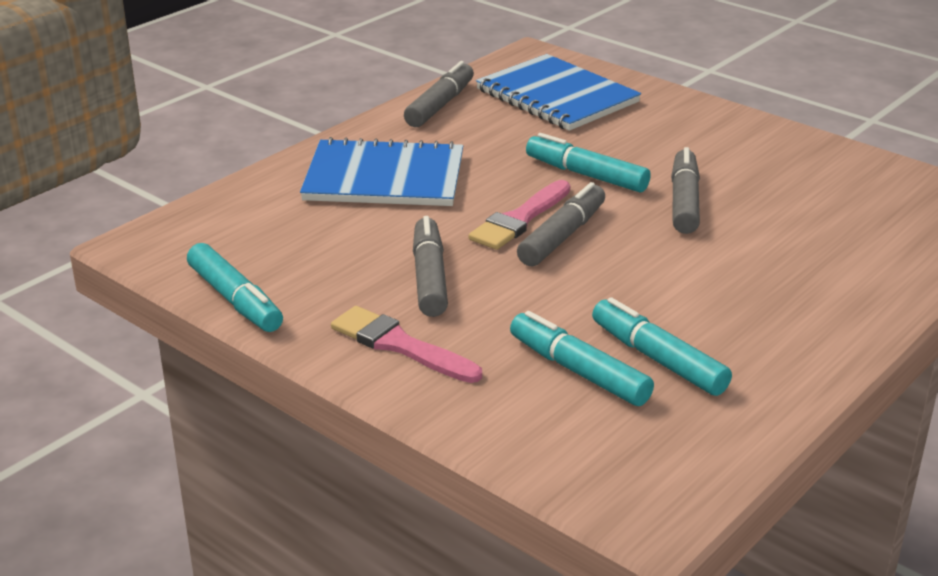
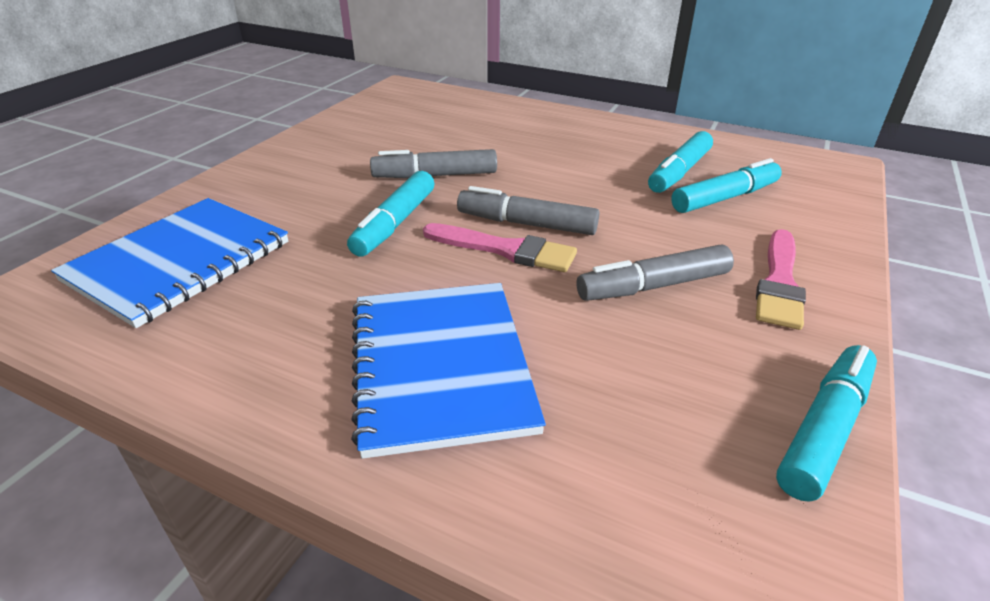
camera: 105 degrees left, 5 degrees up
grey marker [404,61,474,127] -> none
turquoise marker [510,311,654,406] -> turquoise marker turned 150 degrees counterclockwise [671,158,782,213]

